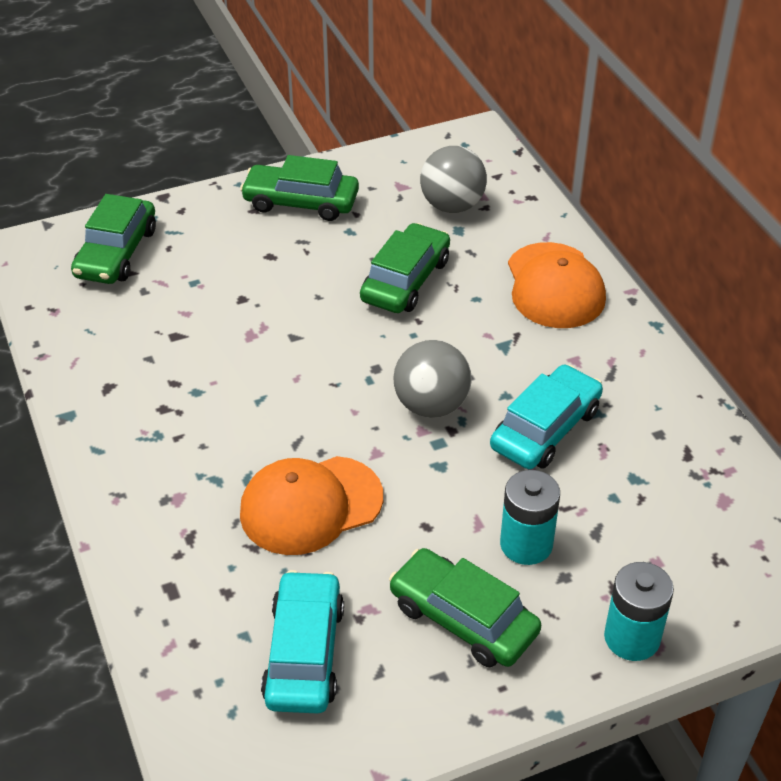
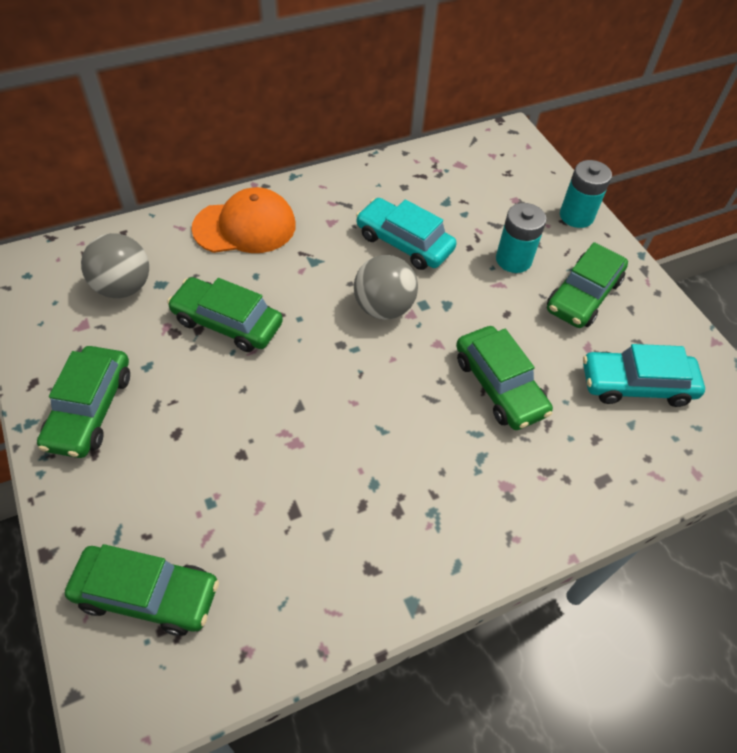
camera: 95 degrees left, 10 degrees up
orange cap [240,456,383,555] -> green car [456,326,553,430]

